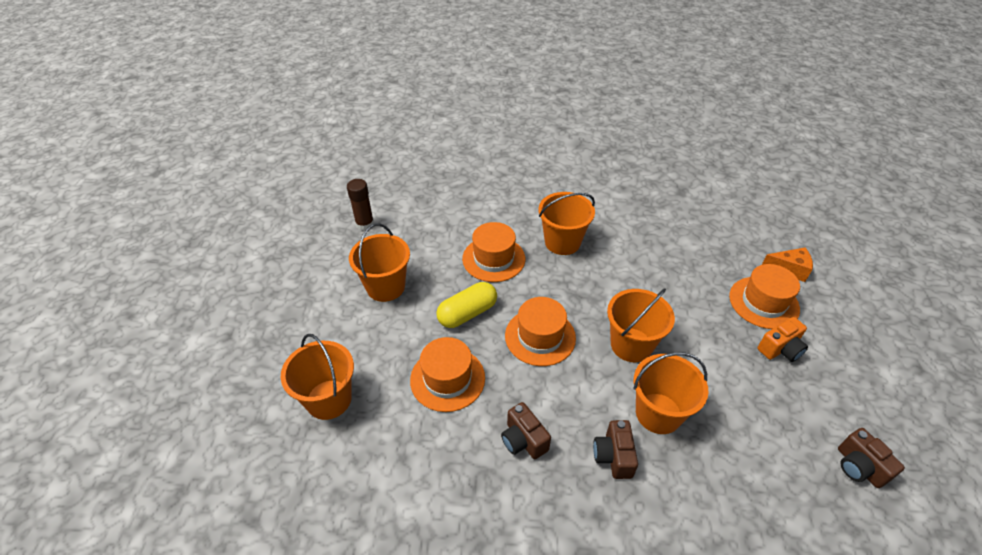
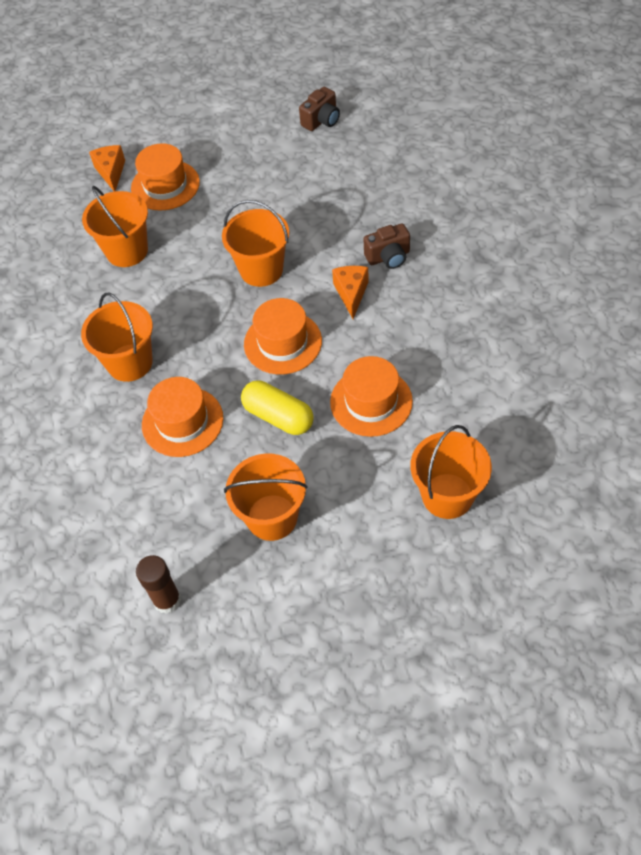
camera: 105 degrees left, 10 degrees up
brown camera [501,402,551,459] -> none
orange bucket [633,352,709,434] -> orange bucket moved to [82,186,148,267]
orange camera [757,317,808,362] -> none
none -> orange cheese [332,266,369,319]

